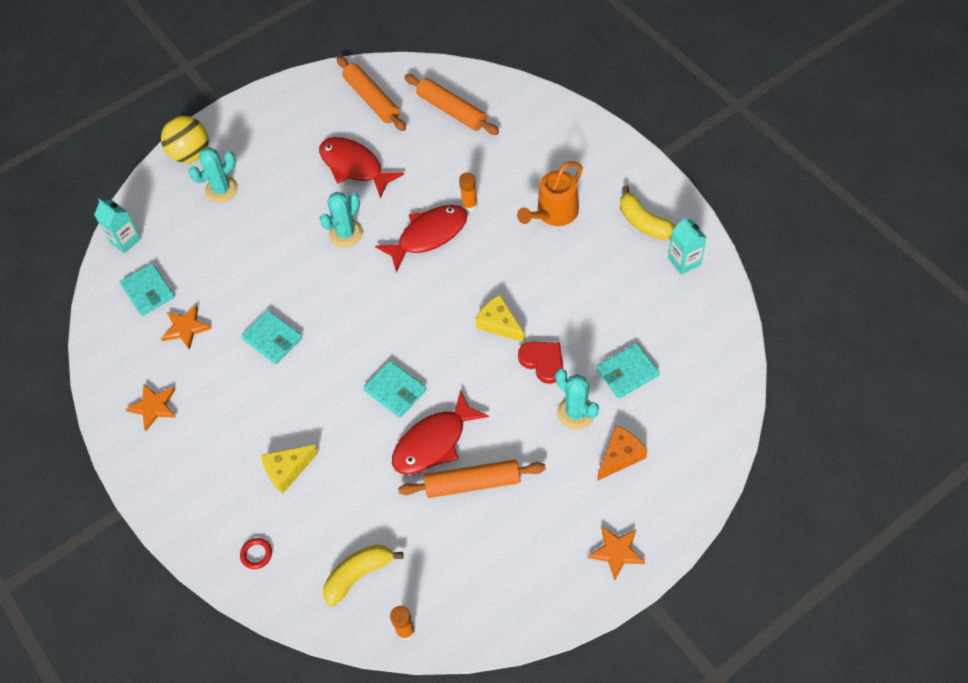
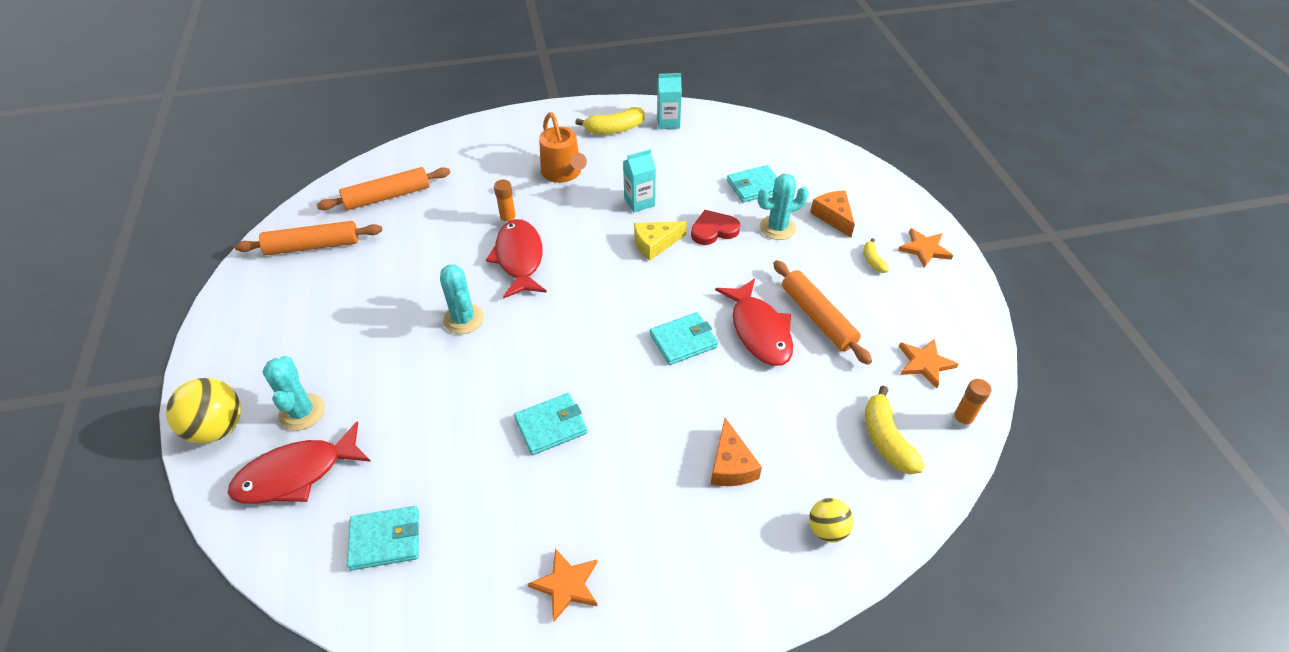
camera: 70 degrees left, 10 degrees down
turquoise carton [94,199,141,253] -> turquoise carton moved to [623,149,656,212]
orange star [161,305,212,350] -> orange star moved to [899,339,959,388]
red ring [240,538,272,569] -> yellow ball [809,498,854,543]
yellow cheese [261,445,319,493] -> orange cheese [711,418,762,486]
red fish [319,137,404,198] -> red fish moved to [228,421,371,504]
orange rolling pin [398,459,546,498] -> orange rolling pin turned 45 degrees counterclockwise [773,260,872,365]
turquoise wallet [596,343,660,399] -> turquoise wallet turned 75 degrees clockwise [727,165,777,202]
none -> yellow banana [864,238,889,273]

